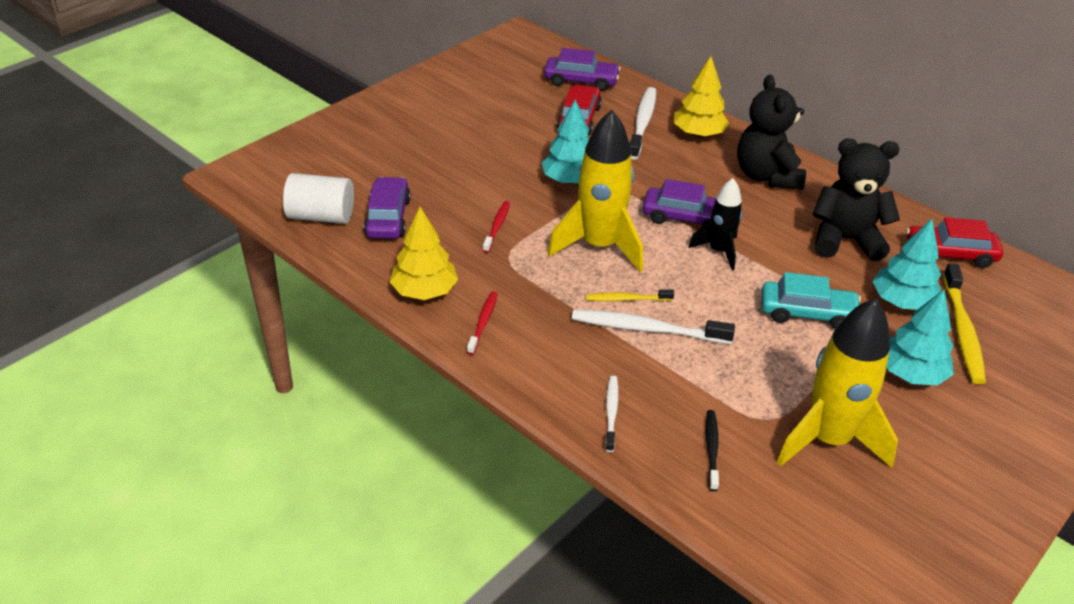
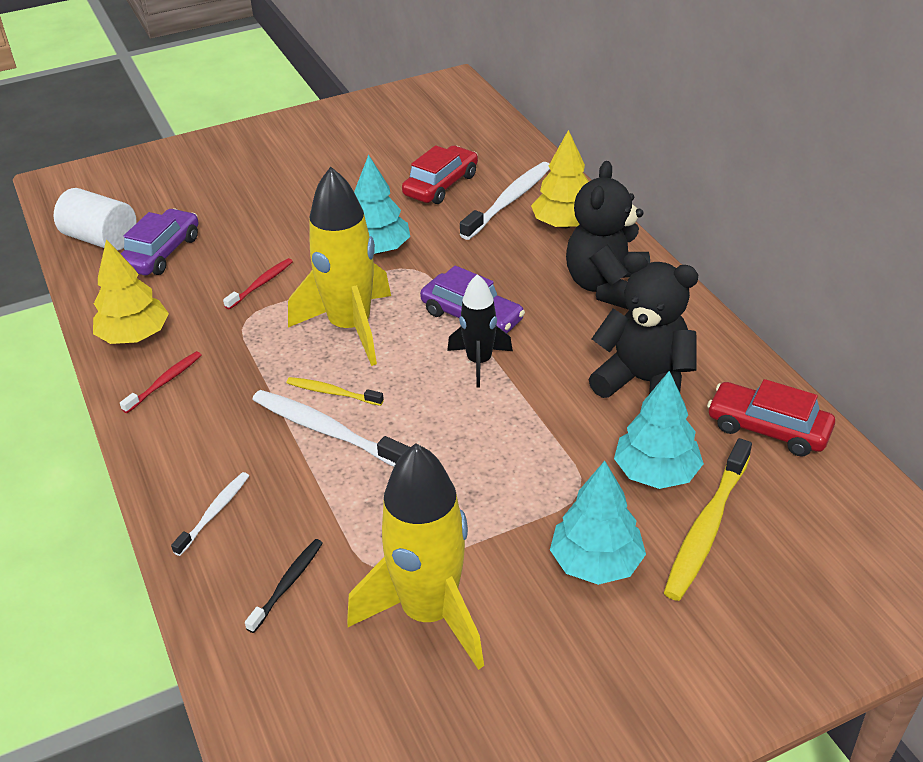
camera: 25 degrees right, 0 degrees up
purple car [544,48,621,91] -> none
turquoise car [762,272,861,329] -> none

